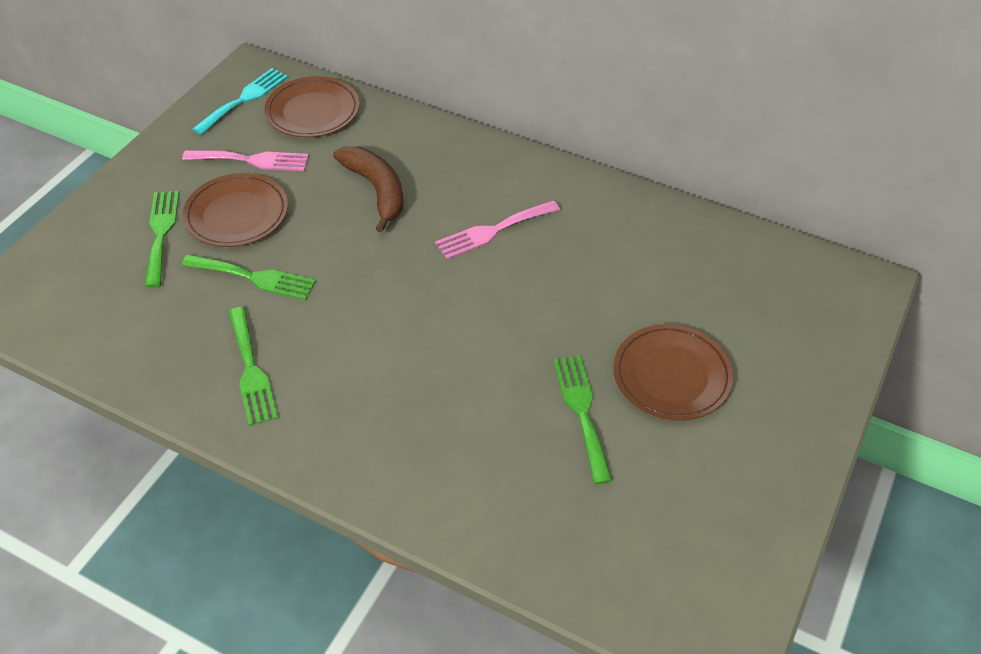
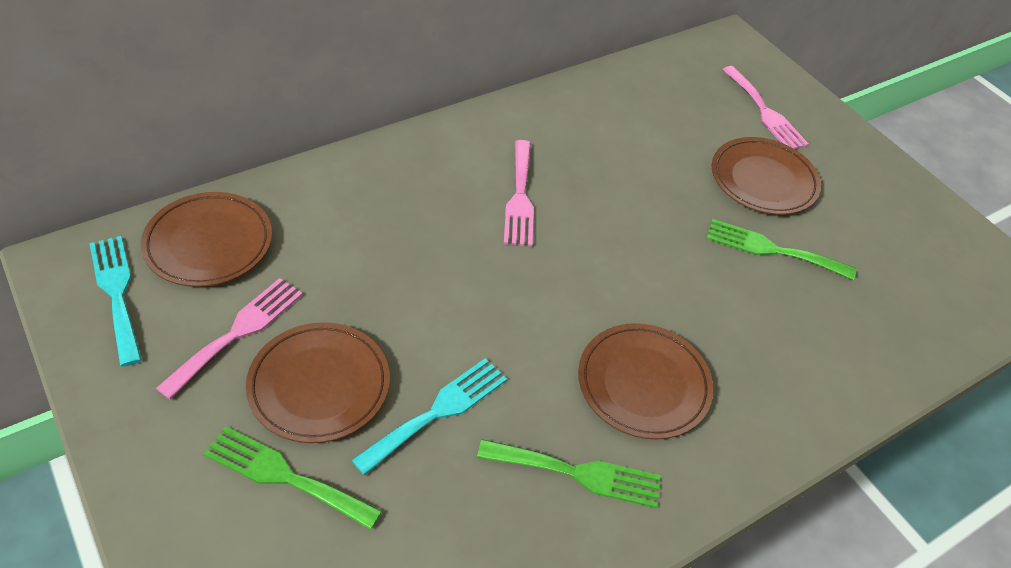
camera: 65 degrees left, 0 degrees up
green fork [181,254,316,300] -> turquoise fork [351,358,507,476]
brown banana [333,146,403,233] -> none
none -> brown plate [578,323,713,439]
none -> pink fork [722,66,809,149]

